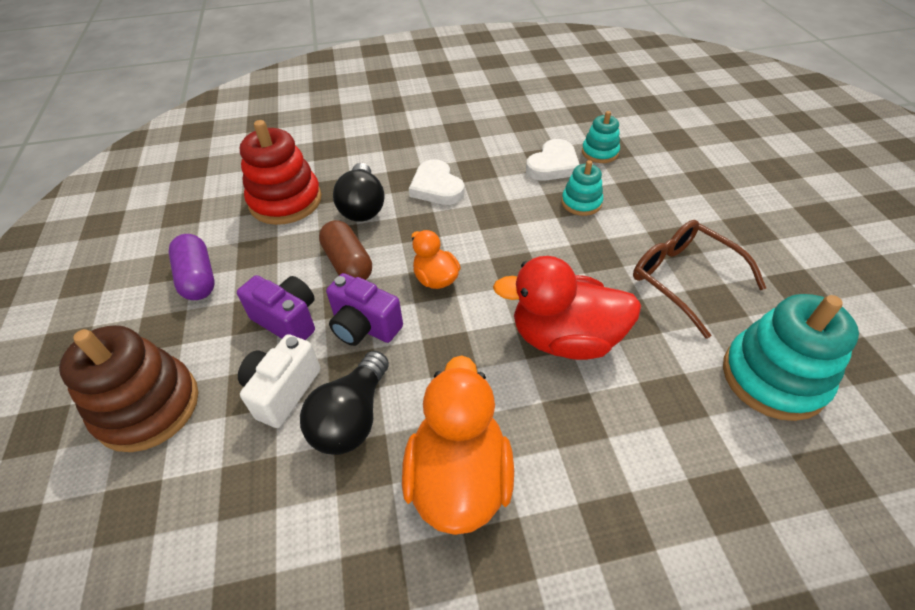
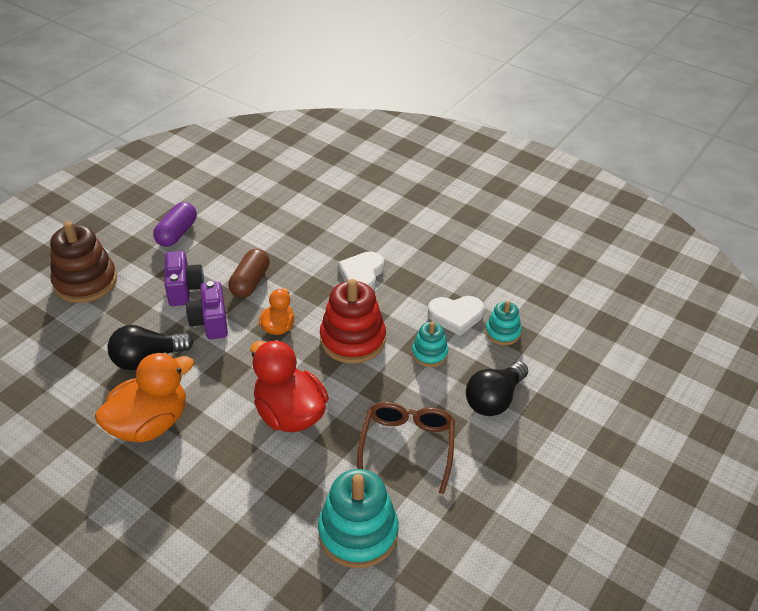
camera: 45 degrees right, 5 degrees down
white camera [238,334,321,428] -> none
red stacking toy [240,120,322,225] -> red stacking toy moved to [320,279,386,364]
black light bulb [333,163,384,222] -> black light bulb moved to [466,361,528,416]

